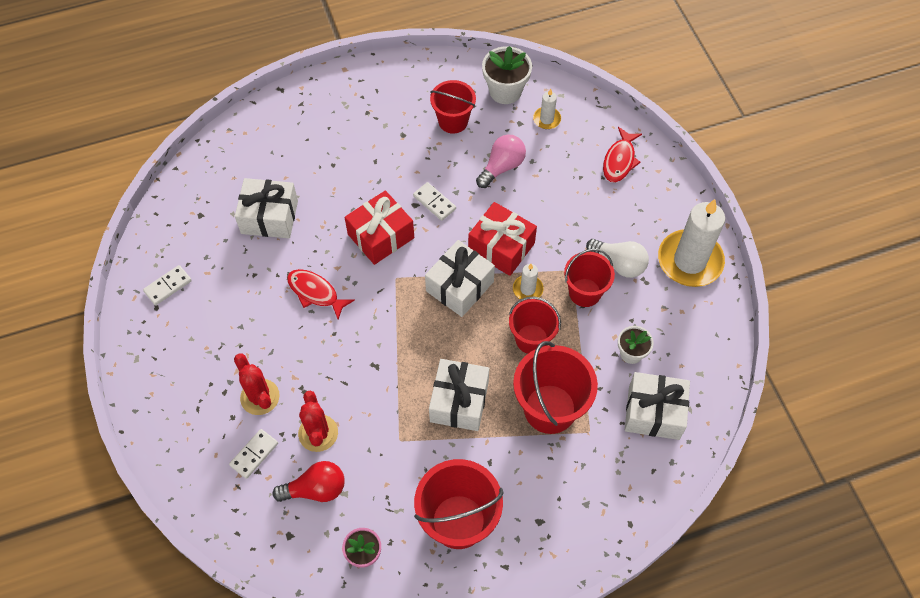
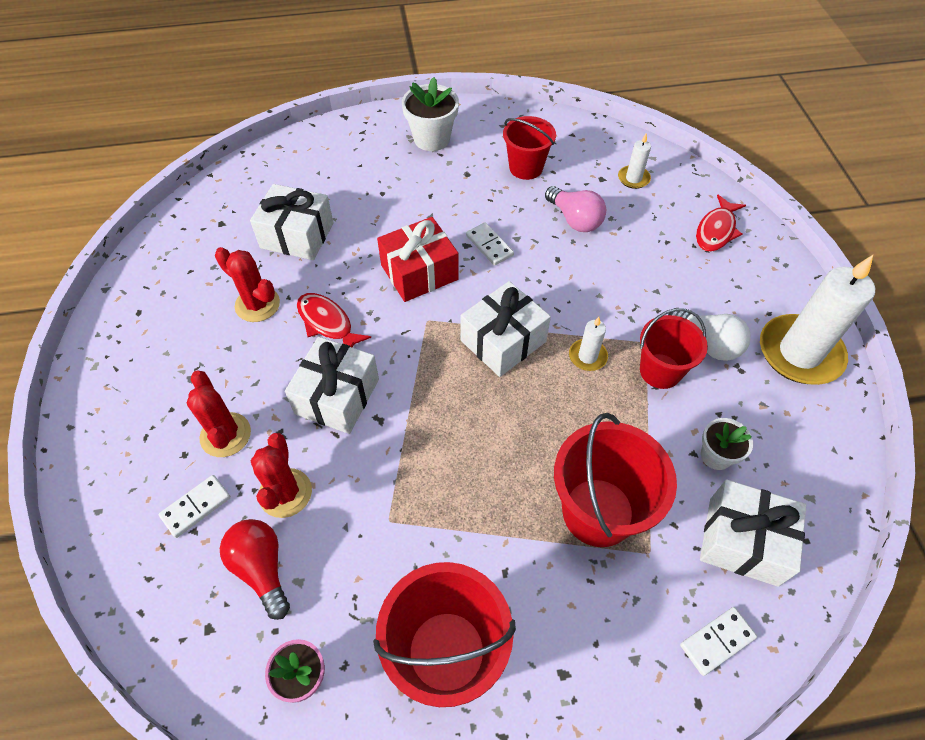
camera: 10 degrees right, 5 degrees down
white domino [143,265,192,305] -> white domino moved to [680,607,757,676]
red light bulb [273,461,345,502] -> red light bulb turned 120 degrees counterclockwise [220,519,290,620]
white gift [429,359,489,431] -> white gift moved to [285,337,379,434]
red gift [468,202,537,276] -> none
pink light bulb [476,134,526,188] -> pink light bulb turned 90 degrees clockwise [545,186,606,232]
white flower pot [482,46,532,104] -> white flower pot moved to [402,77,459,151]
red bucket [509,297,561,354] -> none
none -> red cactus [215,247,280,322]

